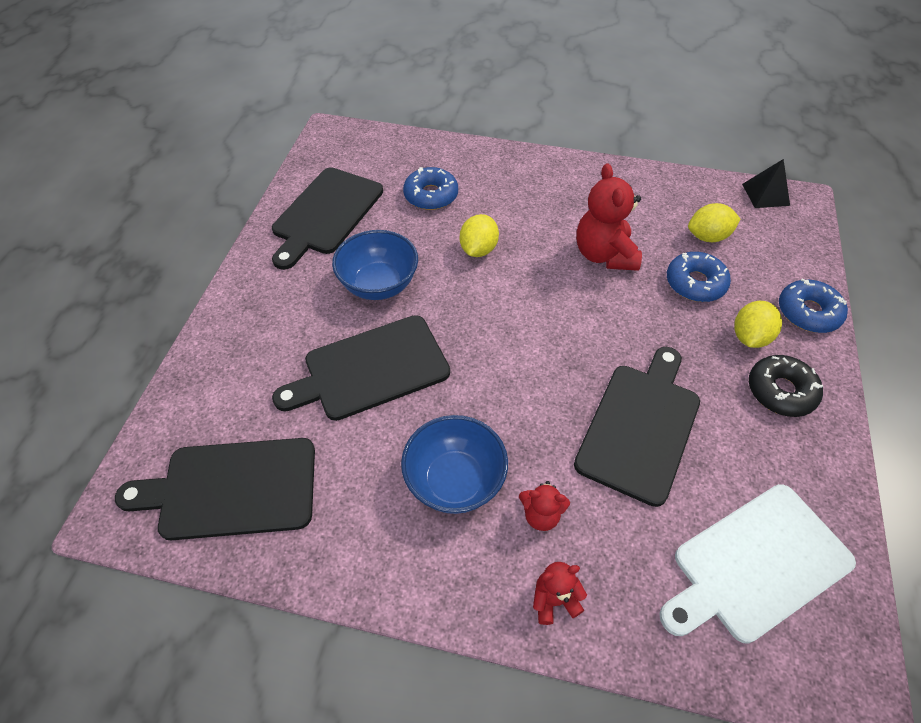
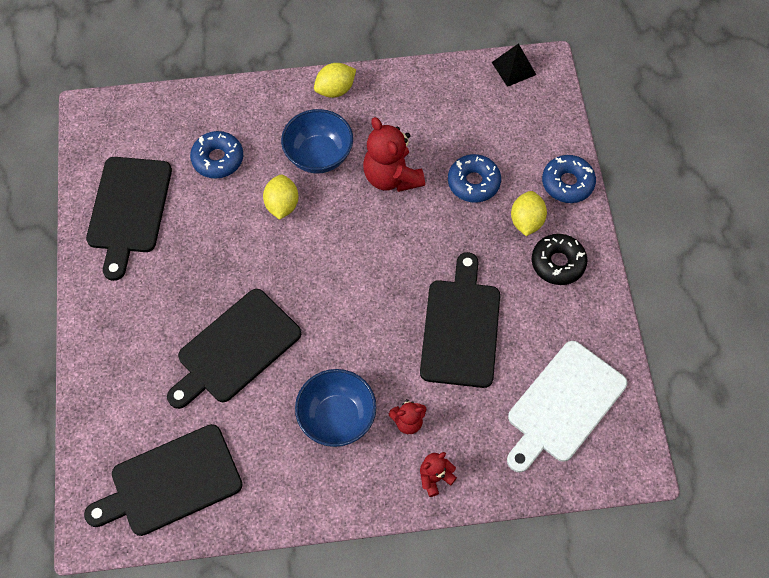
camera: 20 degrees left, 10 degrees up
blue bowl [332,230,418,300] -> blue bowl moved to [281,109,353,173]
yellow lemon [688,203,740,242] -> yellow lemon moved to [314,63,356,98]

